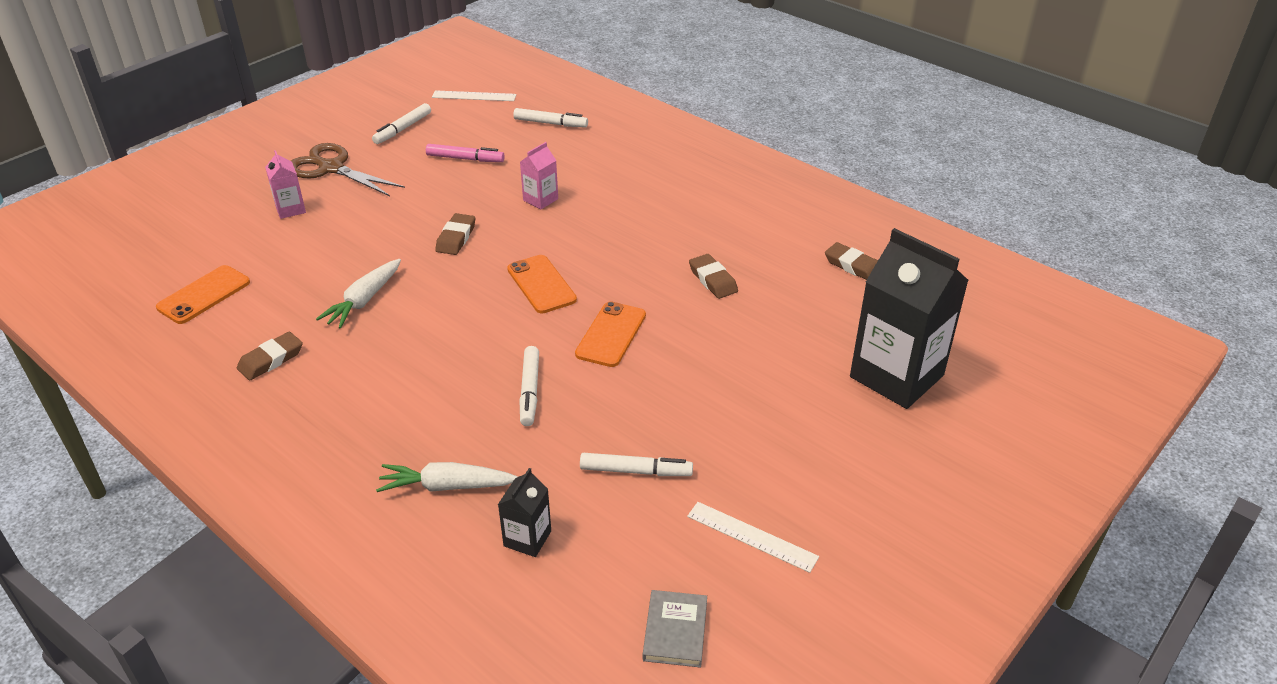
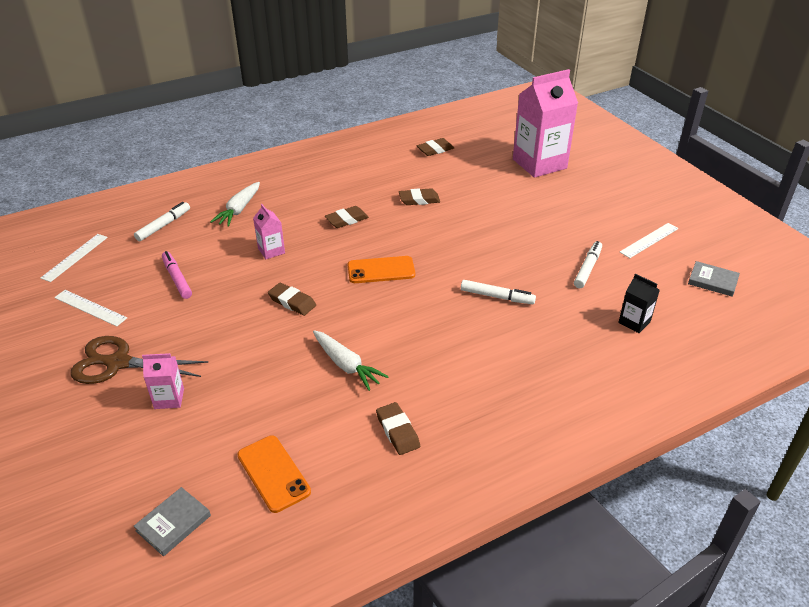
camera: 70 degrees left, 0 degrees up
brown scissors [291,143,405,196] -> brown scissors turned 45 degrees clockwise [70,336,208,384]
white marker [372,103,431,144] -> white ruler [54,290,127,327]
white carrot [376,462,518,492] -> white carrot moved to [210,182,260,227]
pink marker [426,144,505,162] -> pink marker turned 60 degrees counterclockwise [162,251,192,299]
orange phone [575,301,646,367] -> none
black carton [850,228,969,409] -> pink carton [513,69,578,178]
none -> grey book [134,487,211,556]
none -> brown eraser [325,206,369,228]

